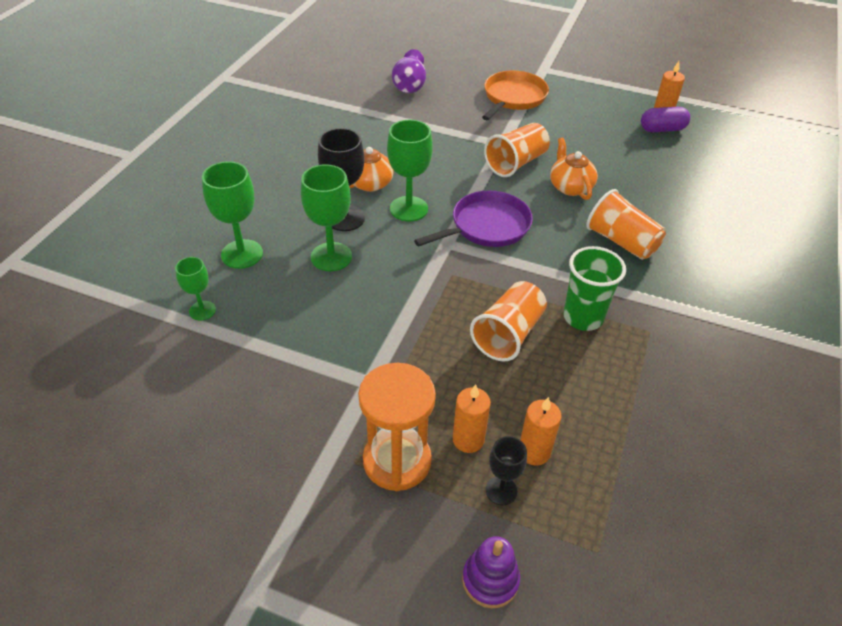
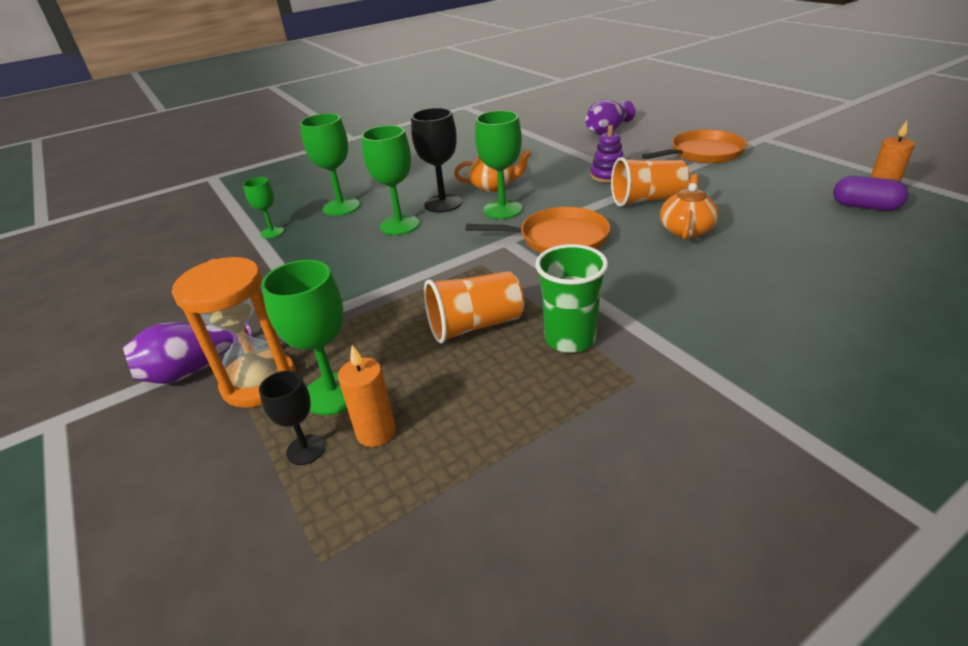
camera: 40 degrees right, 10 degrees down
purple pan [414,190,533,247] -> orange pan [466,207,610,253]
orange candle [453,384,491,453] -> green goblet [261,260,347,415]
purple stacking toy [462,536,520,609] -> purple stacking toy moved to [590,125,623,183]
orange cup [586,189,666,260] -> none
none -> purple vase [123,322,252,384]

